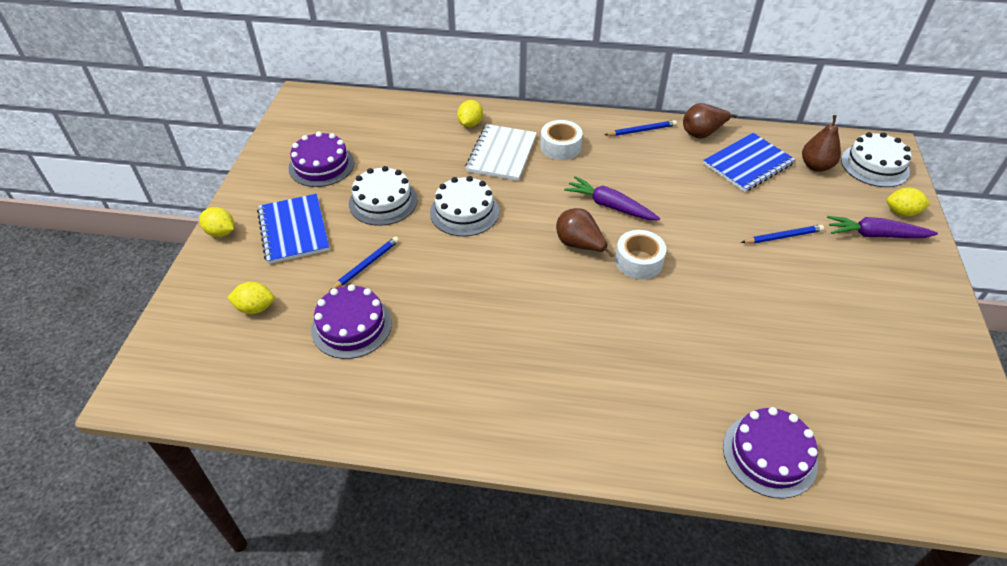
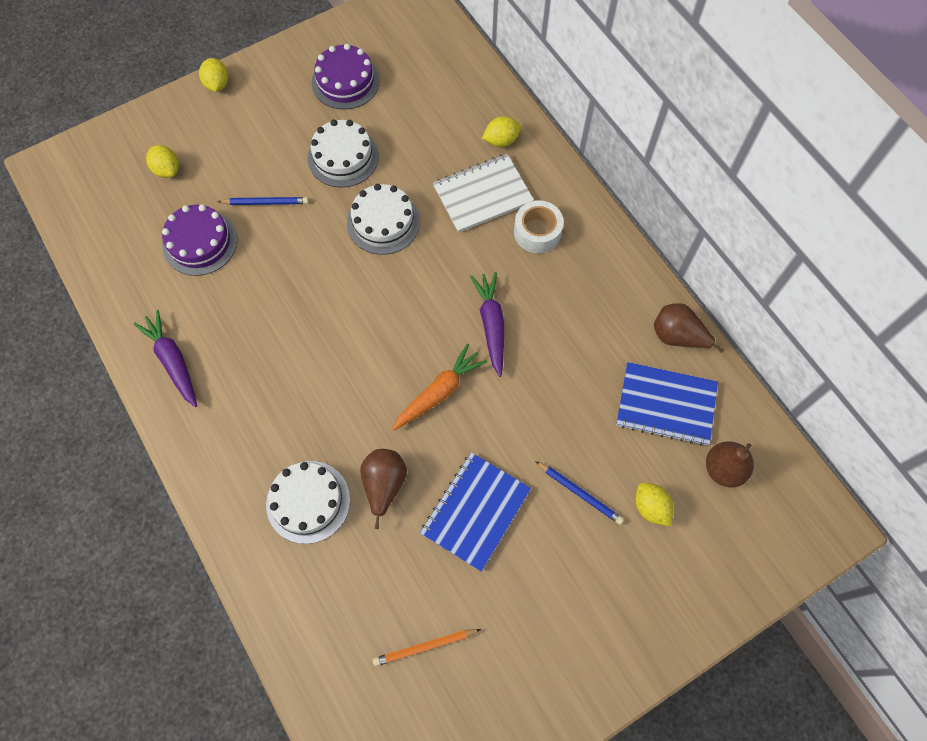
camera: 50 degrees right, 20 degrees up
blue notebook [257,194,330,264] -> blue notebook moved to [420,452,531,572]
brown pear [556,208,614,258] -> brown pear moved to [360,449,407,529]
blue pencil [605,120,677,136] -> none
white tape [615,230,666,279] -> orange carrot [392,344,487,430]
purple cake [723,407,818,499] -> none
purple carrot [827,216,938,238] -> purple carrot moved to [133,310,197,407]
white cake [841,132,911,187] -> white cake moved to [266,461,350,544]
yellow lemon [887,188,930,216] -> yellow lemon moved to [636,483,674,526]
none -> orange pencil [373,629,481,666]

